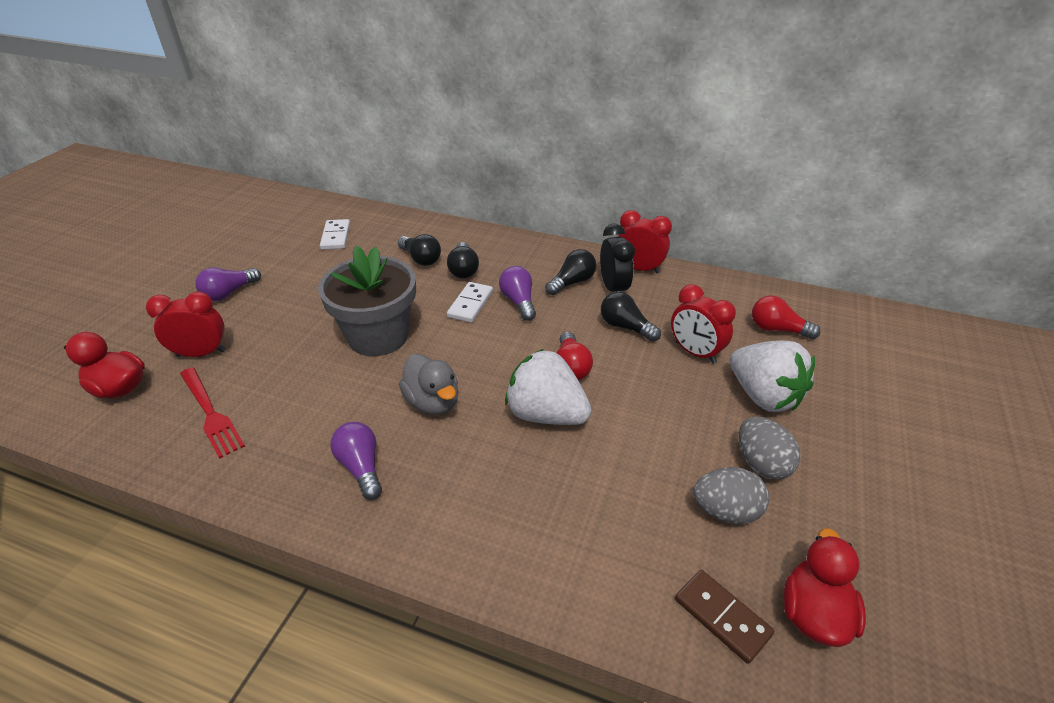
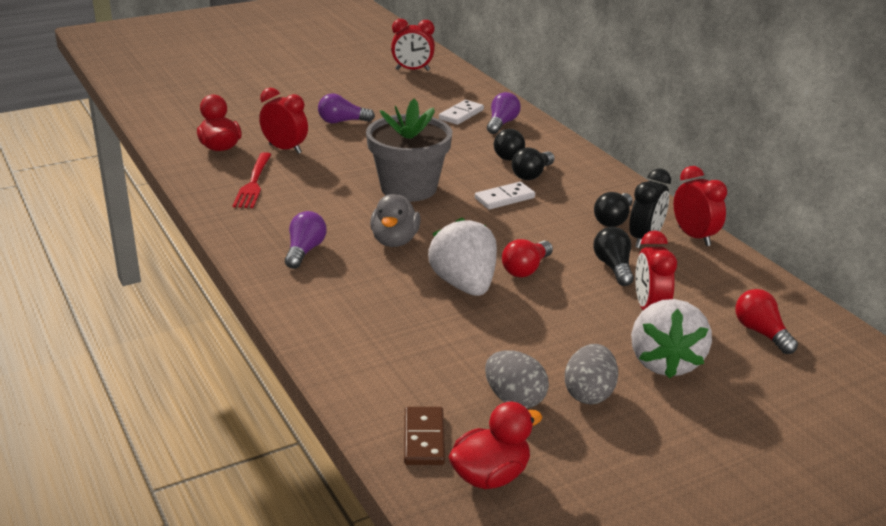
camera: 40 degrees right, 10 degrees down
purple light bulb [499,266,536,321] -> purple light bulb moved to [487,92,520,134]
black light bulb [545,249,596,295] -> black light bulb turned 120 degrees clockwise [594,192,633,227]
none -> red clock [391,19,435,71]

